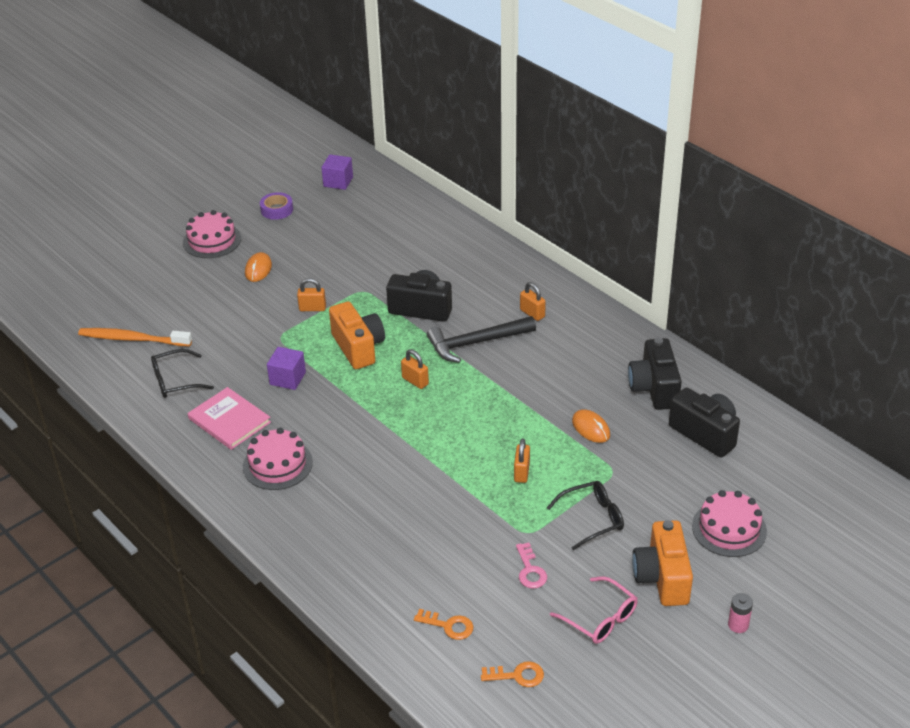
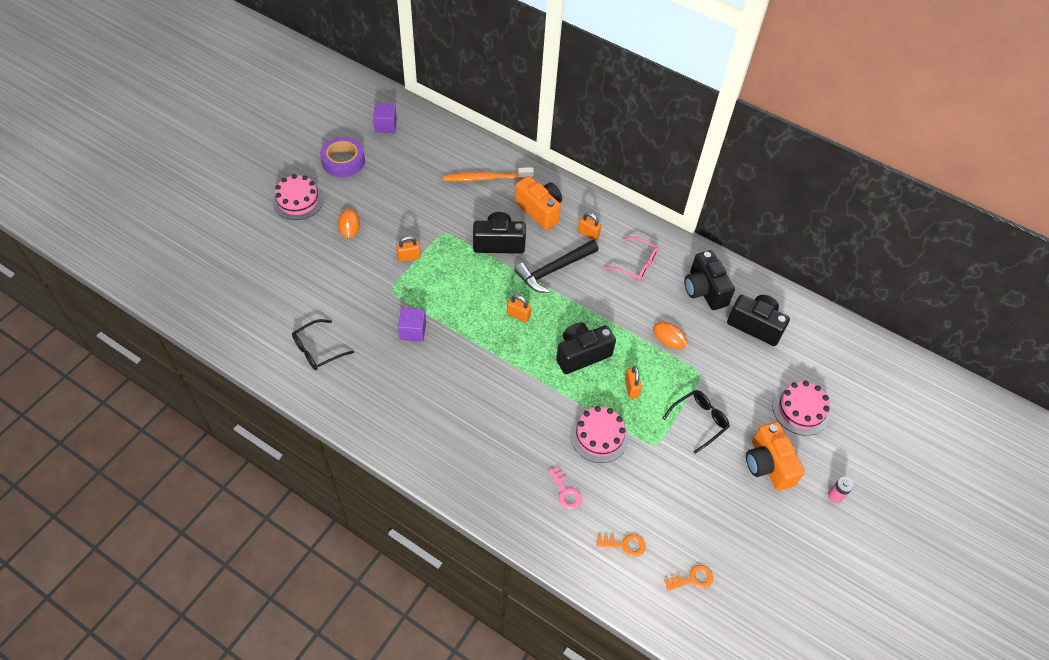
camera: 20 degrees left, 15 degrees up
orange toothbrush [78,328,192,347] -> orange toothbrush moved to [443,167,534,182]
pink book [188,387,271,450] -> none
pink cake [243,428,313,490] -> pink cake moved to [570,406,629,463]
purple tape [260,192,293,220] -> purple tape [320,137,365,177], size x1.54
orange camera [329,301,385,369] -> orange camera moved to [515,176,562,230]
pink key [516,543,547,589] -> pink key moved to [549,466,582,509]
pink glasses [550,576,638,644] -> pink glasses moved to [604,237,659,281]
none -> black camera [556,322,616,374]

